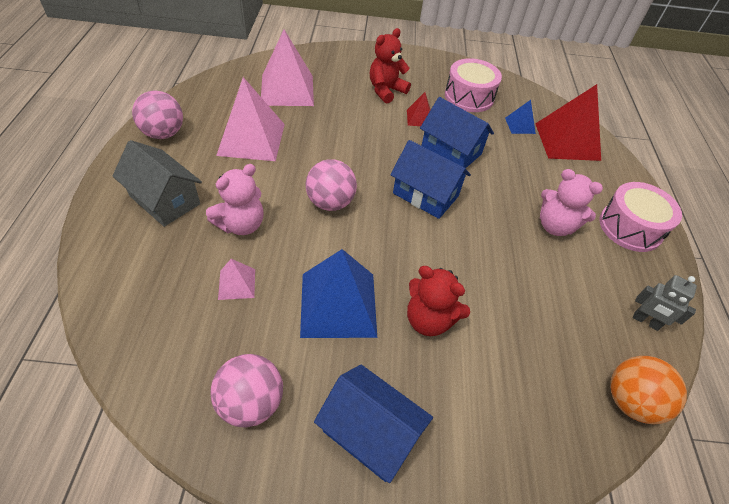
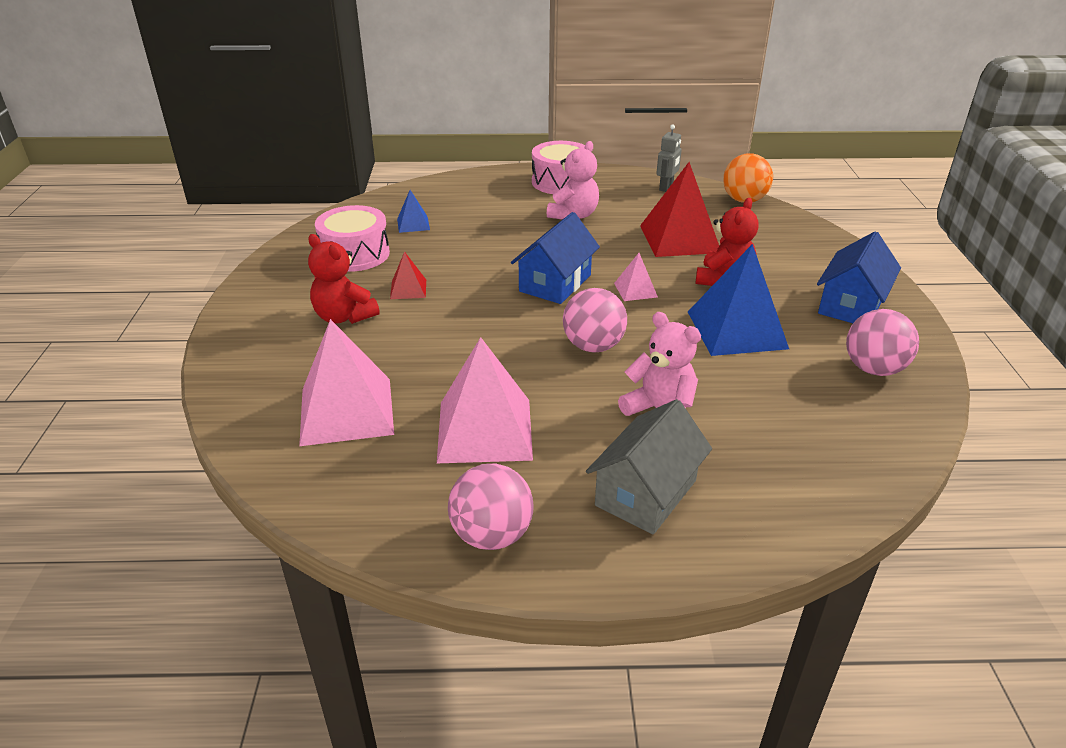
camera: 90 degrees left, 15 degrees down
pink pyramid [218,259,255,300] -> pink pyramid moved to [614,253,658,301]
blue house [420,97,494,169] -> none
red pyramid [536,84,601,161] -> red pyramid moved to [640,162,719,257]

